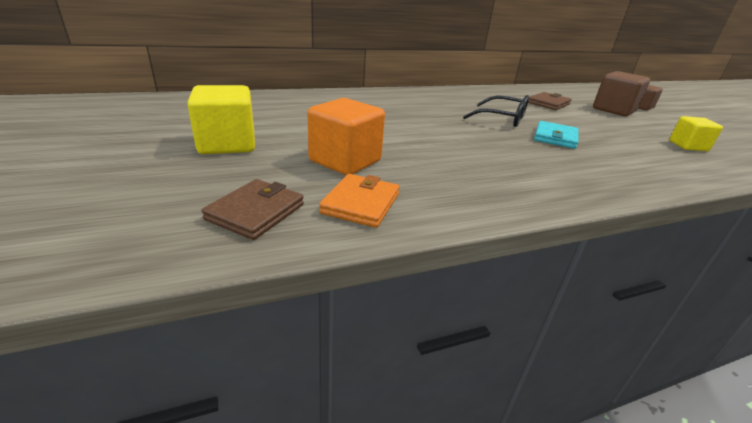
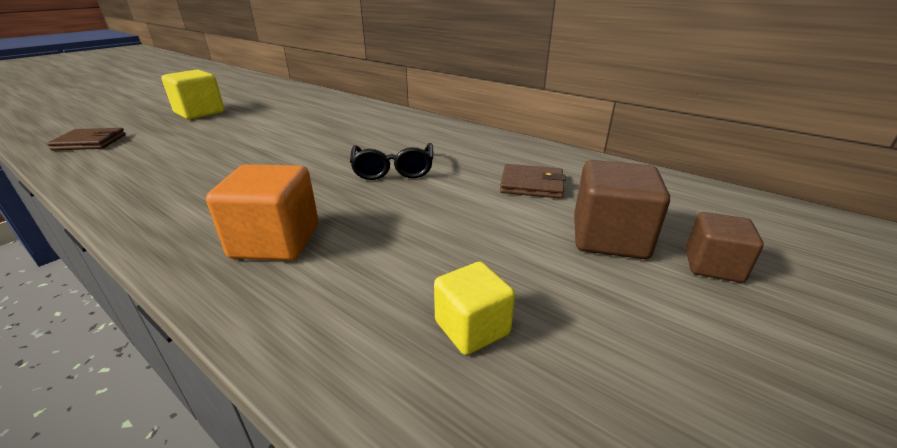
camera: 60 degrees right, 0 degrees up
orange cube [307,98,385,175] -> orange cube moved to [206,164,318,261]
orange wallet [319,174,400,228] -> none
turquoise wallet [534,121,578,149] -> none

